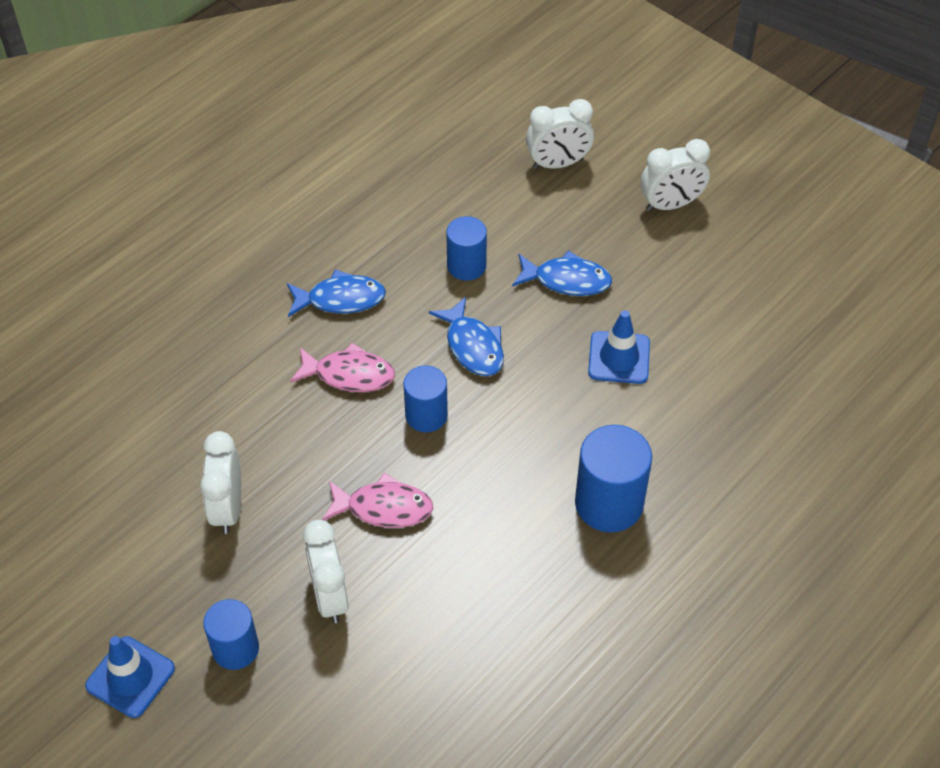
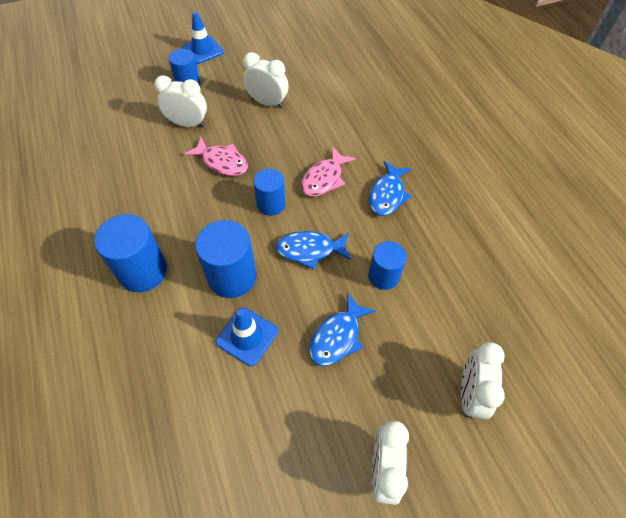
camera: 115 degrees right, 5 degrees up
pink fish [322,473,433,528] -> pink fish turned 90 degrees counterclockwise [184,137,248,176]
none -> blue cylinder [195,220,256,298]

